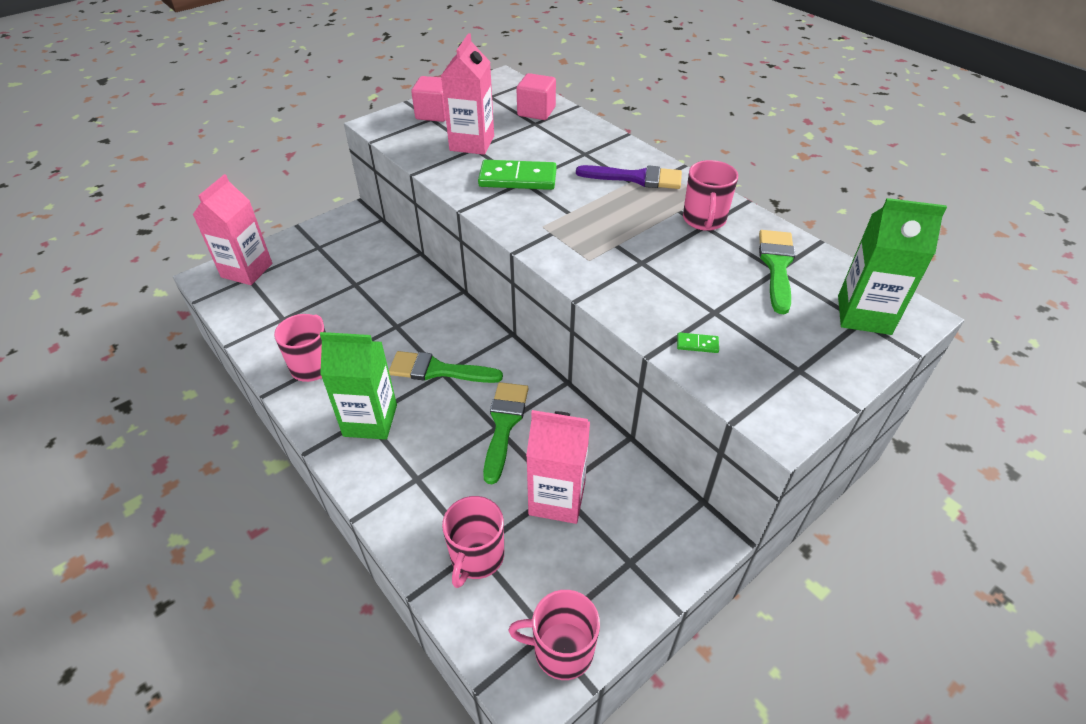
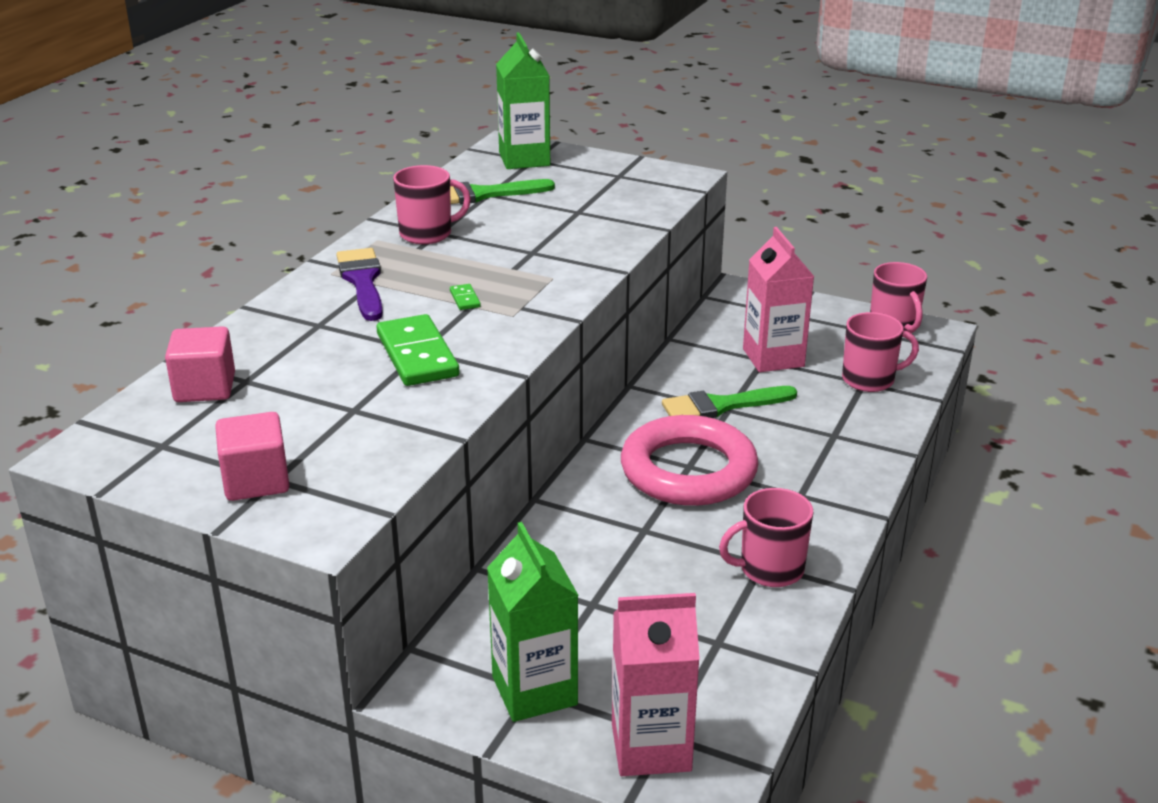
camera: 115 degrees left, 15 degrees down
green carton [320,332,397,440] -> green carton moved to [487,522,579,722]
green brush [389,351,503,383] -> pink ring [621,415,759,506]
pink carton [441,33,494,155] -> none
green domino [677,332,719,353] -> green domino moved to [450,284,481,310]

